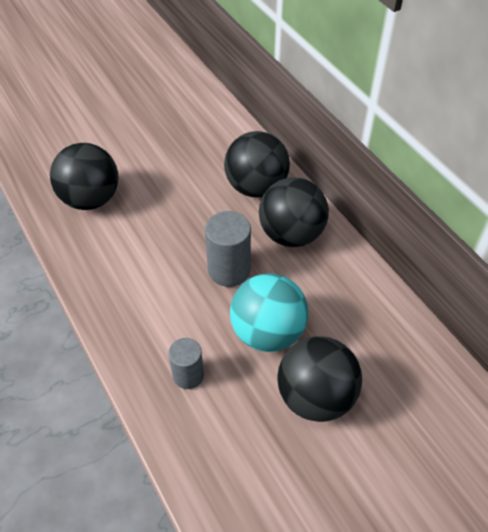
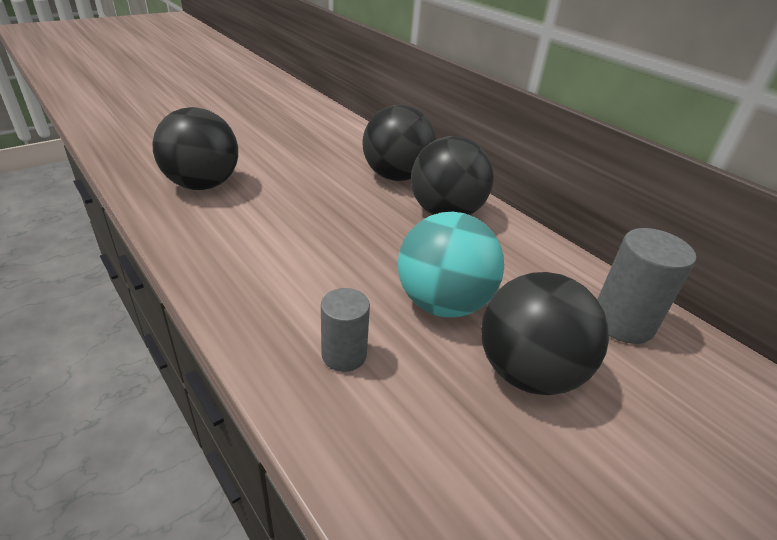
camera: 10 degrees left, 15 degrees down
grey cylinder [205,211,251,287] -> grey cylinder moved to [597,228,696,344]

